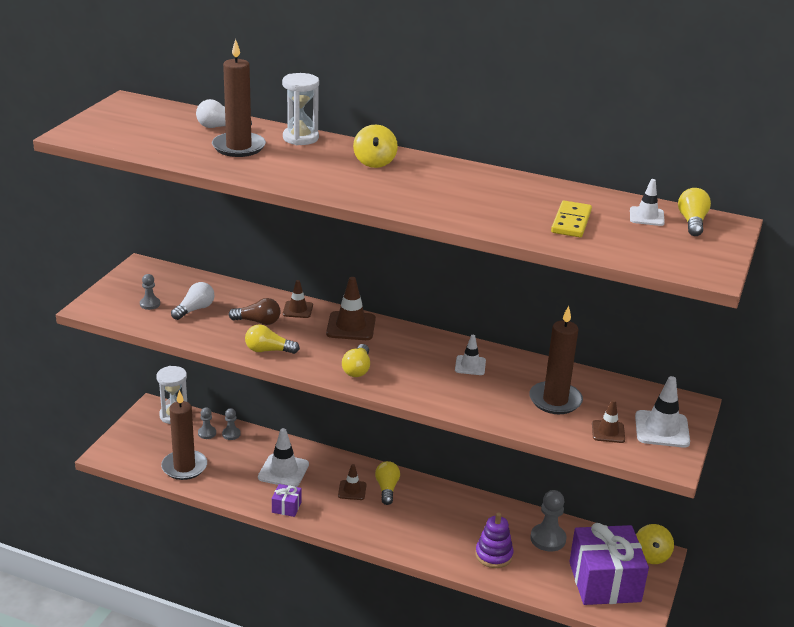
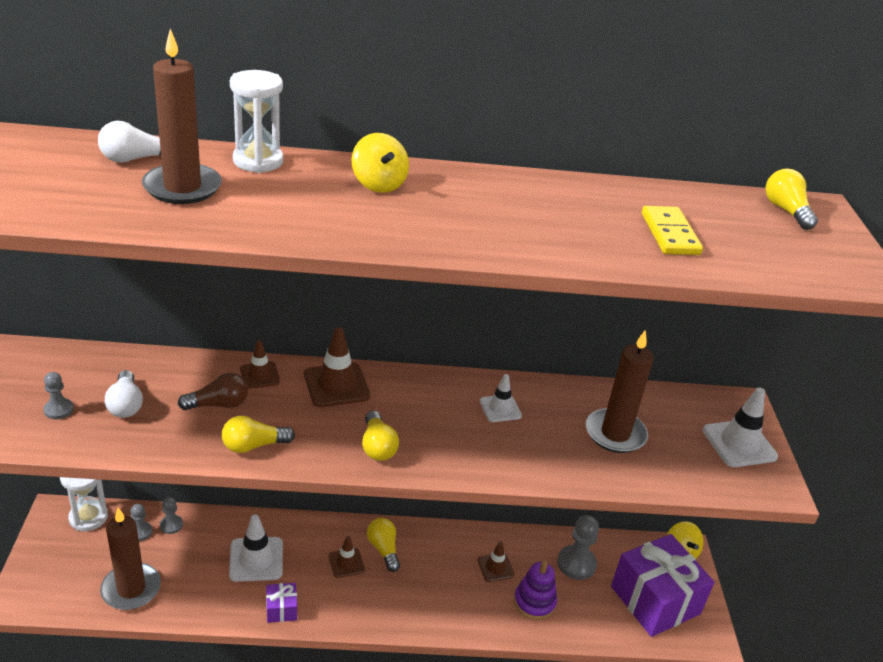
camera: 25 degrees left, 5 degrees up
white light bulb [171,282,215,320] -> white light bulb turned 150 degrees clockwise [105,370,143,418]
brown traffic cone [592,399,625,443] -> brown traffic cone moved to [477,541,514,582]
white traffic cone [630,179,665,226] -> none

